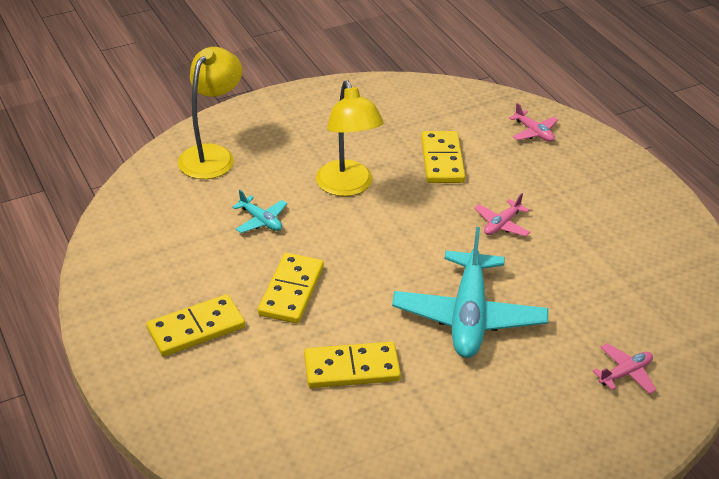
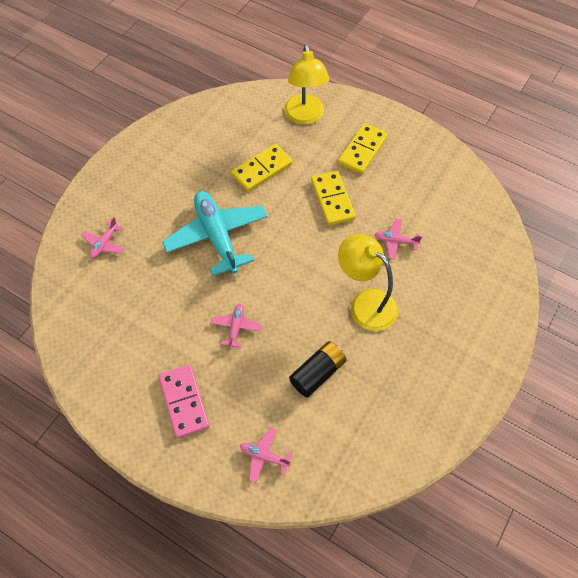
camera: 150 degrees right, 20 degrees up
yellow lamp [178,47,242,179] -> yellow lamp moved to [284,44,329,125]
turquoise plane [232,190,287,233] -> pink plane [374,219,422,260]
yellow domino [421,131,465,183] -> black battery [289,341,346,398]
none -> pink domino [159,365,210,438]

